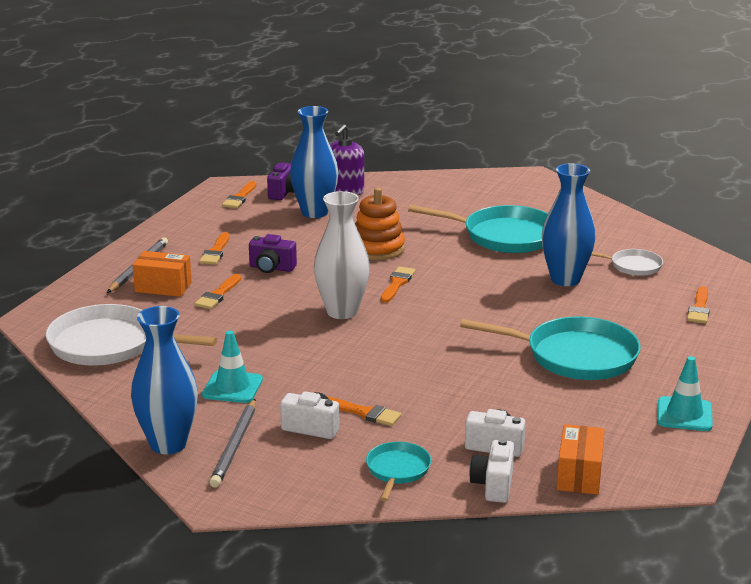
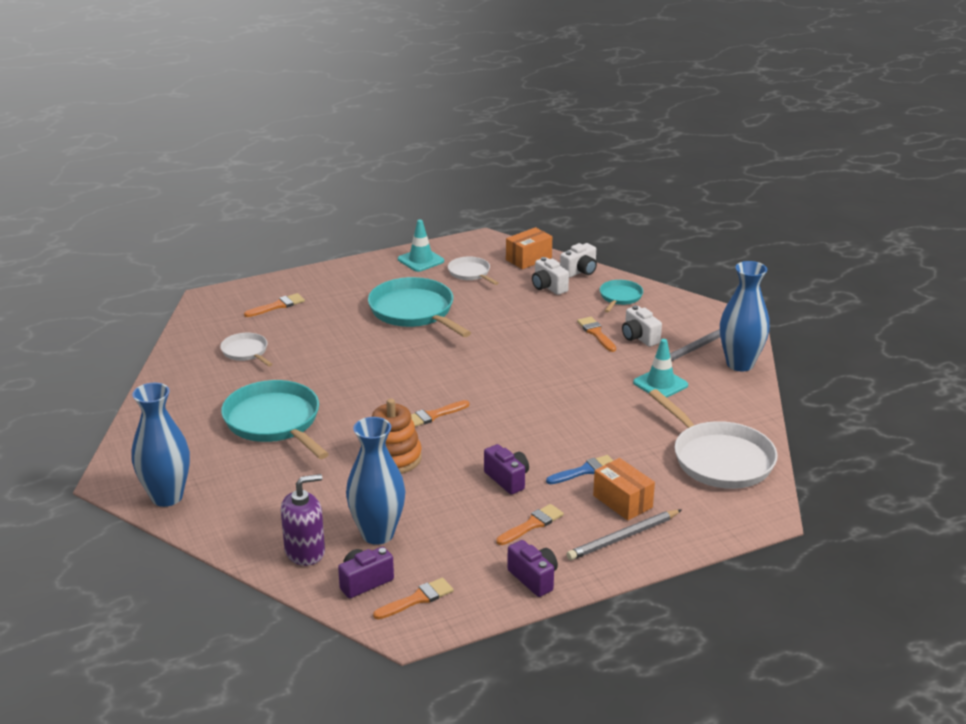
camera: 140 degrees left, 5 degrees up
orange brush [194,274,241,309] -> blue brush [546,455,614,484]
white vase [314,191,370,319] -> none
turquoise pan [366,442,431,501] -> turquoise pan turned 150 degrees clockwise [600,280,643,313]
blue vase [542,163,596,286] -> blue vase moved to [131,383,190,507]
none -> white pan [448,256,498,285]
none -> purple camera [507,540,558,597]

